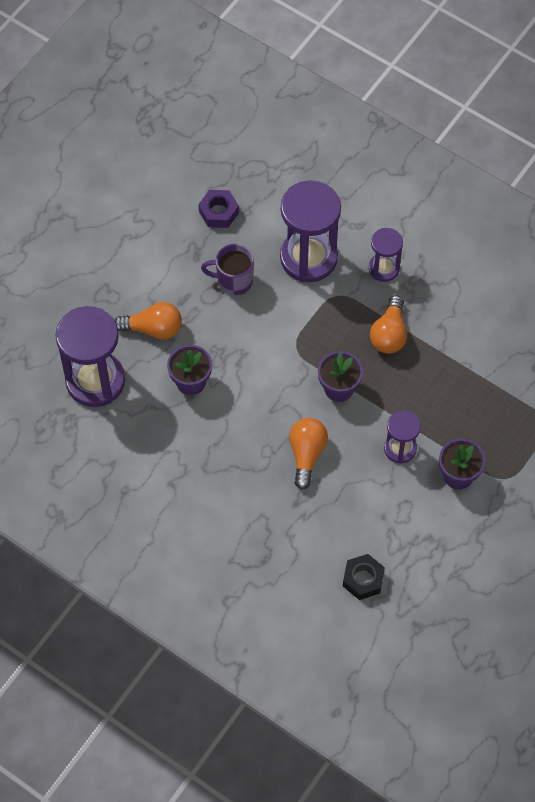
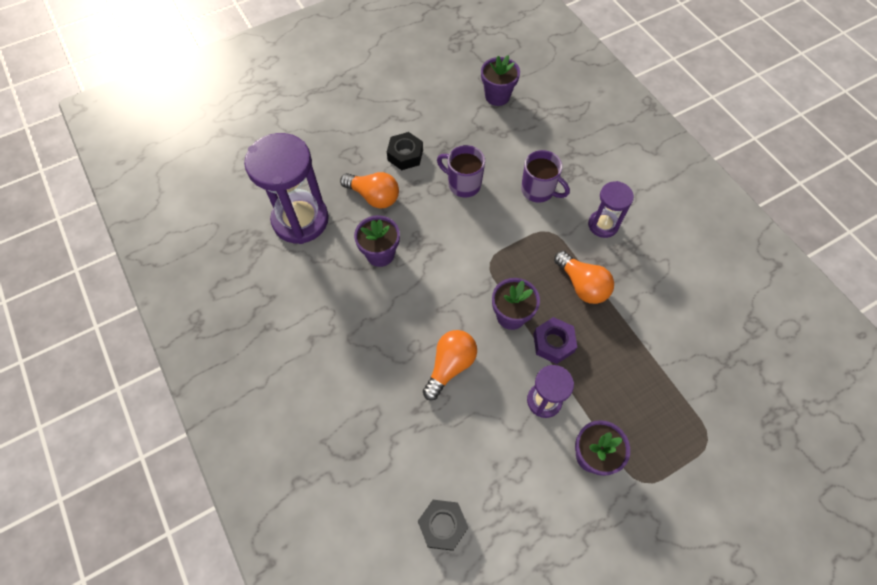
camera: 25 degrees right, 0 degrees up
purple nut [198,190,239,228] -> purple nut moved to [533,317,577,364]
purple hourglass [280,180,341,282] -> purple mug [521,150,570,203]
orange light bulb [370,295,407,354] -> orange light bulb turned 75 degrees counterclockwise [554,251,614,304]
none -> black nut [387,132,423,170]
none -> purple flower pot [481,55,520,106]

